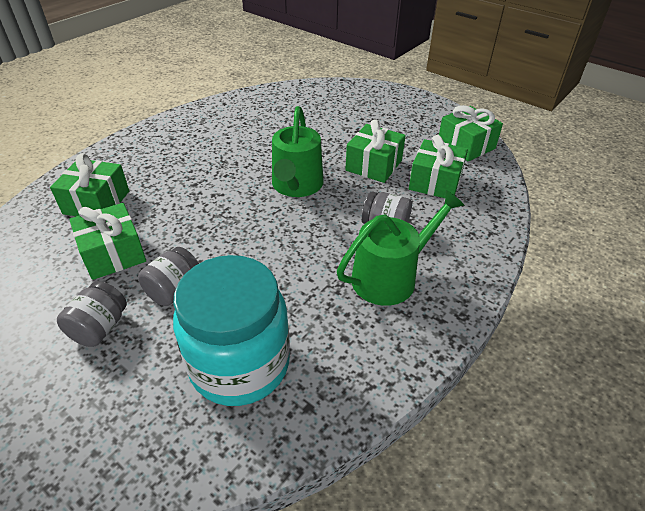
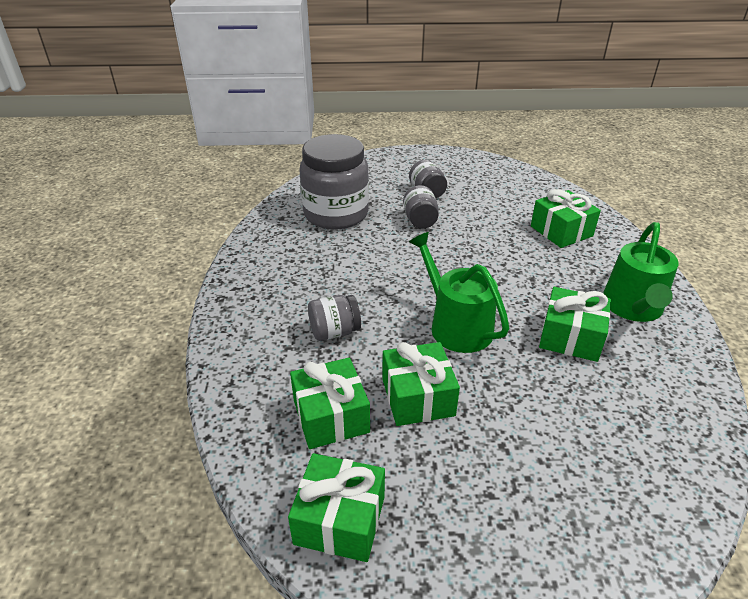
camera: 140 degrees right, 5 degrees down
green gift [69,203,146,280] -> green gift moved to [539,287,611,362]
turquoise jar [173,255,290,406] -> grey jar [299,134,369,230]
green watering can [337,190,464,306] -> green watering can moved to [603,222,679,322]

